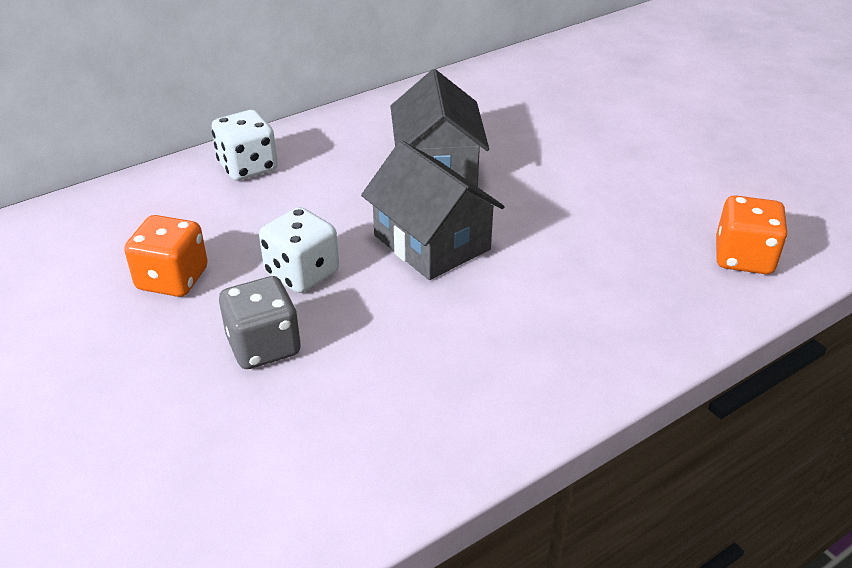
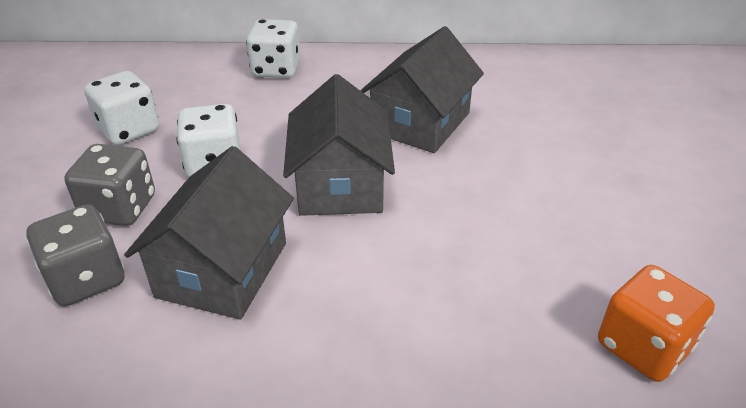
camera: 35 degrees right, 0 degrees up
orange dice [124,215,208,297] -> white dice [84,71,159,145]
none -> grey dice [26,204,124,306]
none -> grey house [124,146,294,319]

